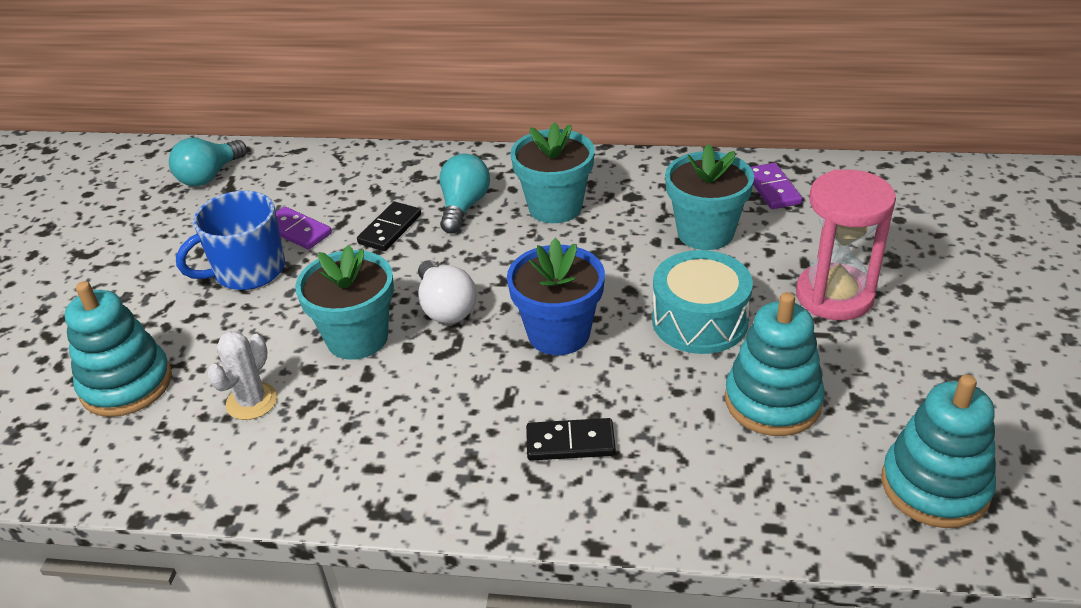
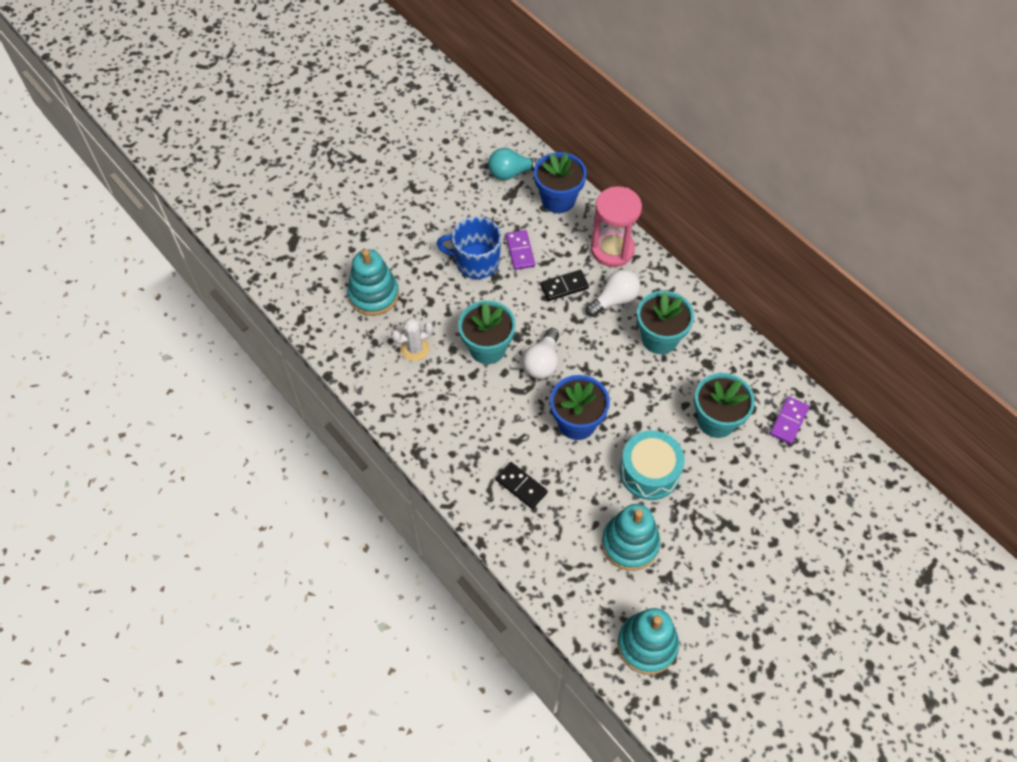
camera: 40 degrees right, 20 degrees up
turquoise light bulb [440,154,490,234] -> white light bulb [586,269,640,317]
pink hourglass [796,169,896,321] -> pink hourglass moved to [591,186,642,267]
none -> blue flower pot [534,152,587,213]

